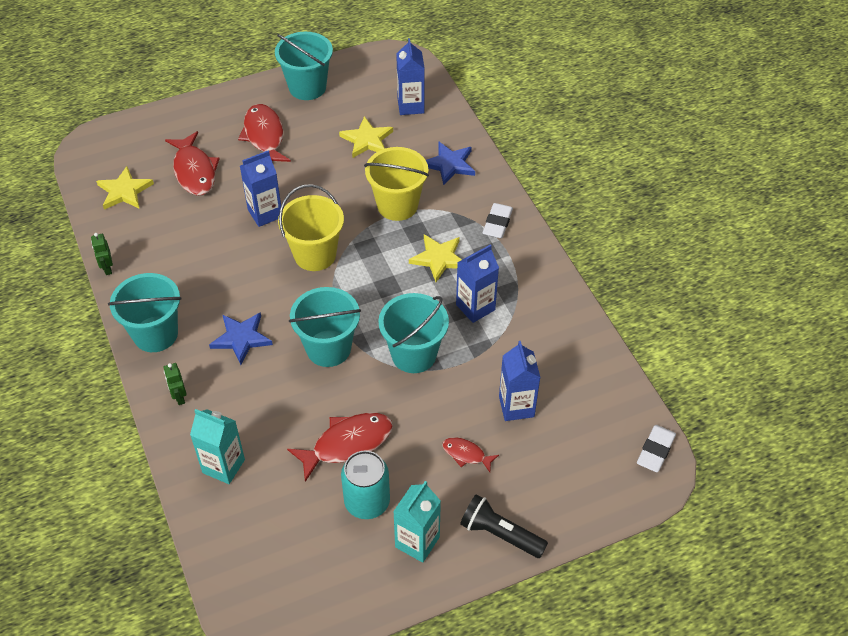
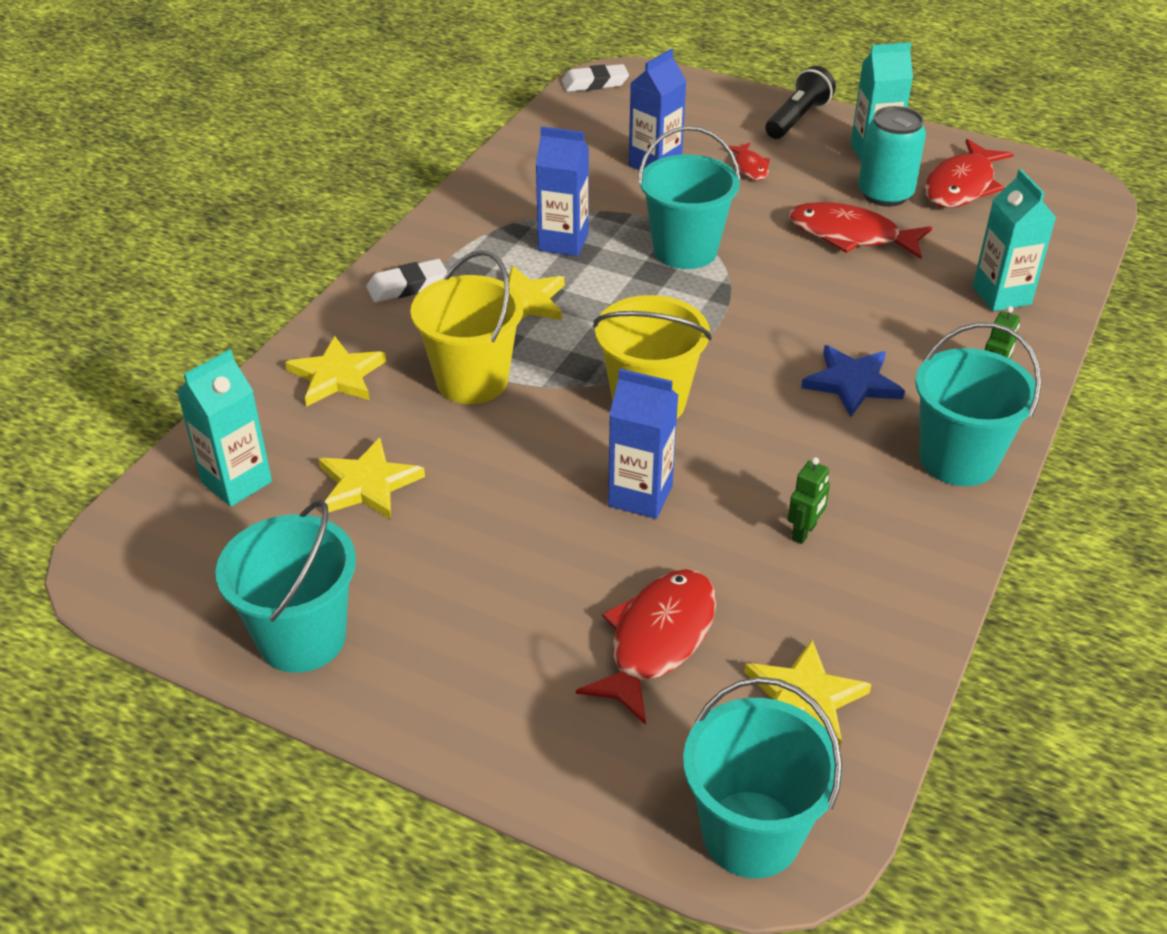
camera: 130 degrees left, 10 degrees down
green robot [91,233,113,275] -> green robot moved to [788,457,830,544]
red fish [238,104,291,162] -> red fish moved to [924,139,1014,208]
turquoise bucket [289,287,361,367] -> turquoise bucket moved to [683,677,842,878]
blue carton [396,38,425,115] -> turquoise carton [177,349,272,507]
blue star [426,142,475,185] -> yellow star [285,336,386,407]
black flashlight [460,494,548,558] -> black flashlight turned 135 degrees counterclockwise [765,66,836,139]

